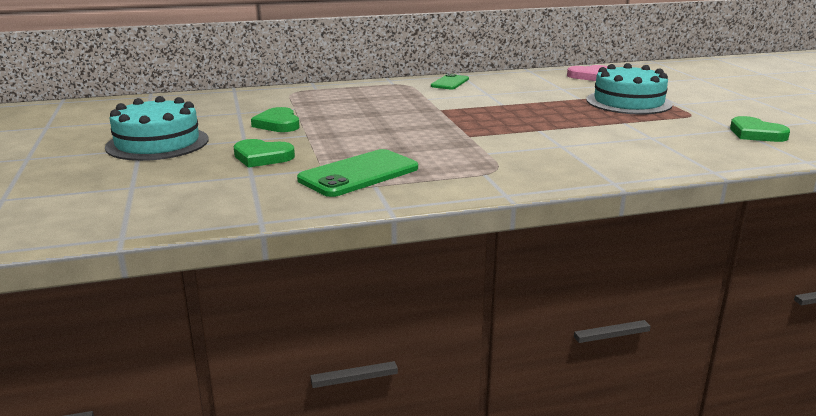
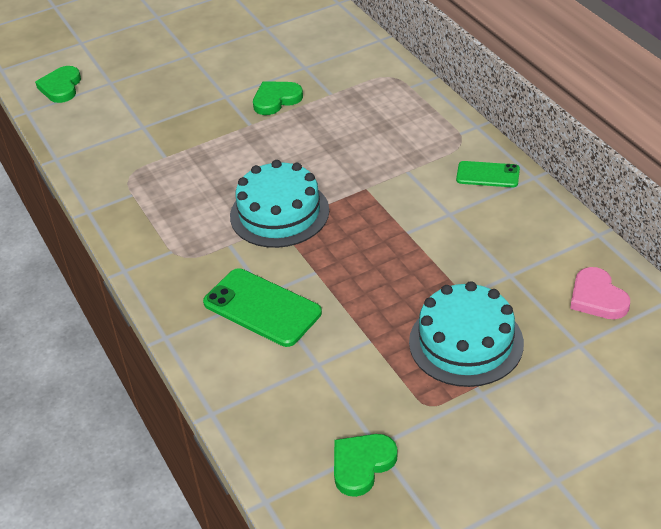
camera: 80 degrees right, 20 degrees up
turquoise cake [105,96,209,161] -> turquoise cake moved to [230,160,329,248]
green heart [234,139,295,168] -> green heart moved to [35,66,81,103]
green phone [297,149,418,197] -> green phone moved to [203,268,322,347]

